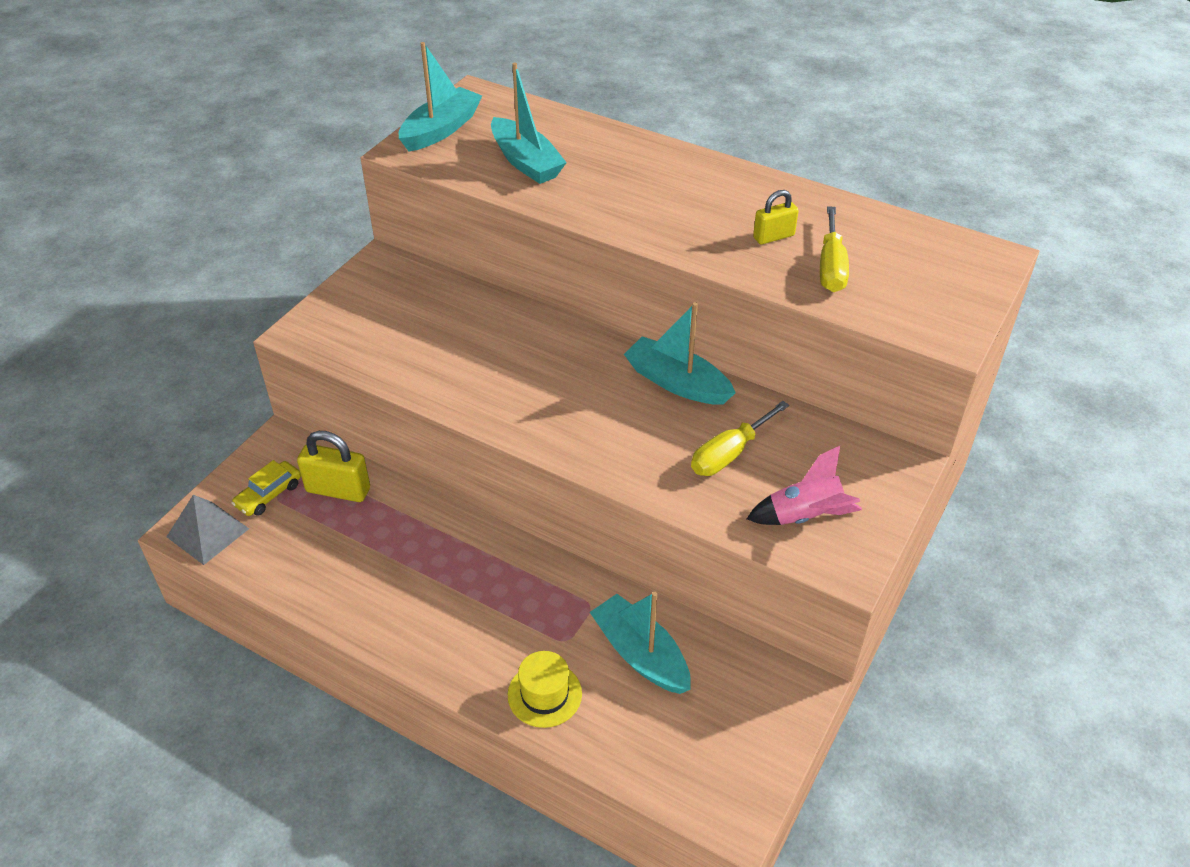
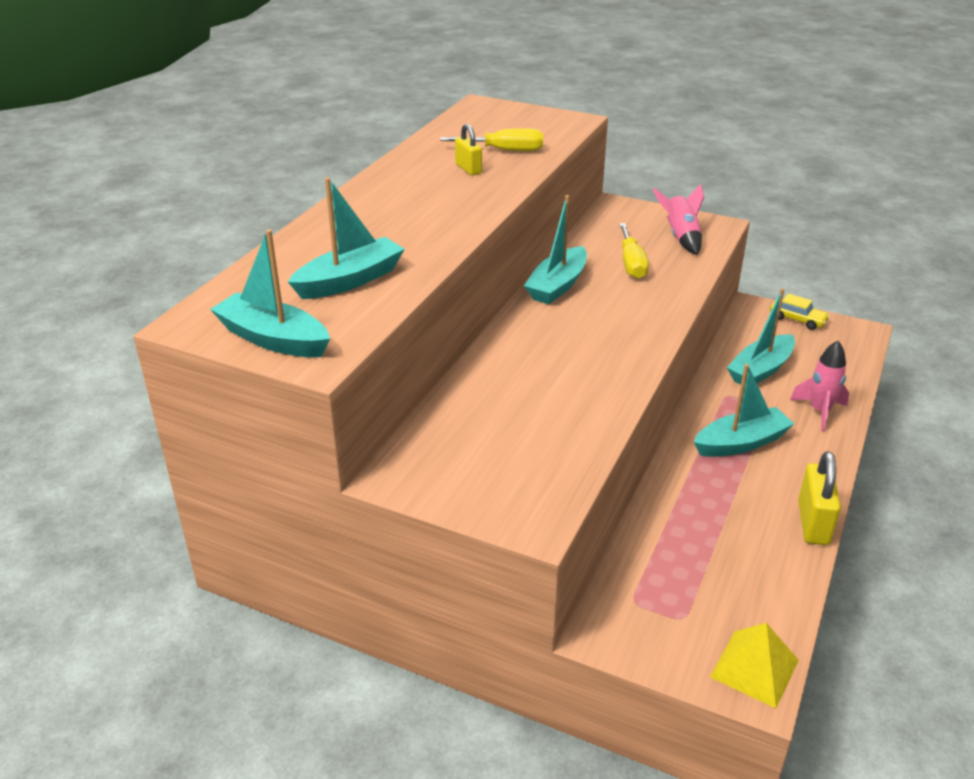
camera: 95 degrees left, 10 degrees down
grey pyramid [166,495,249,565] -> yellow pyramid [710,623,799,708]
yellow car [231,460,301,516] -> yellow car moved to [770,294,830,330]
yellow padlock [297,431,370,502] -> yellow padlock moved to [798,451,841,545]
yellow hat [508,651,582,728] -> pink rocket [790,341,849,432]
yellow screwdriver [691,401,789,476] -> yellow screwdriver turned 45 degrees clockwise [619,223,649,279]
none -> turquoise boat [694,364,794,457]

